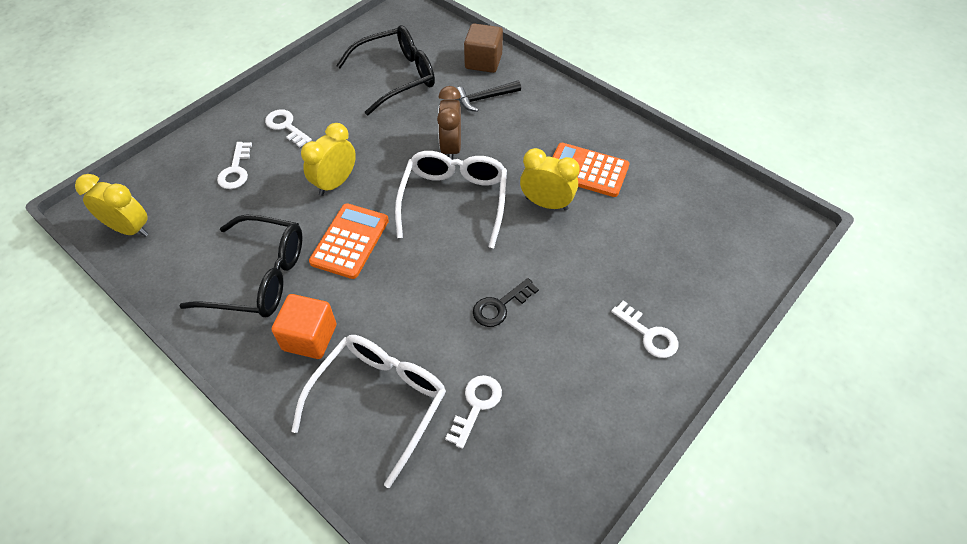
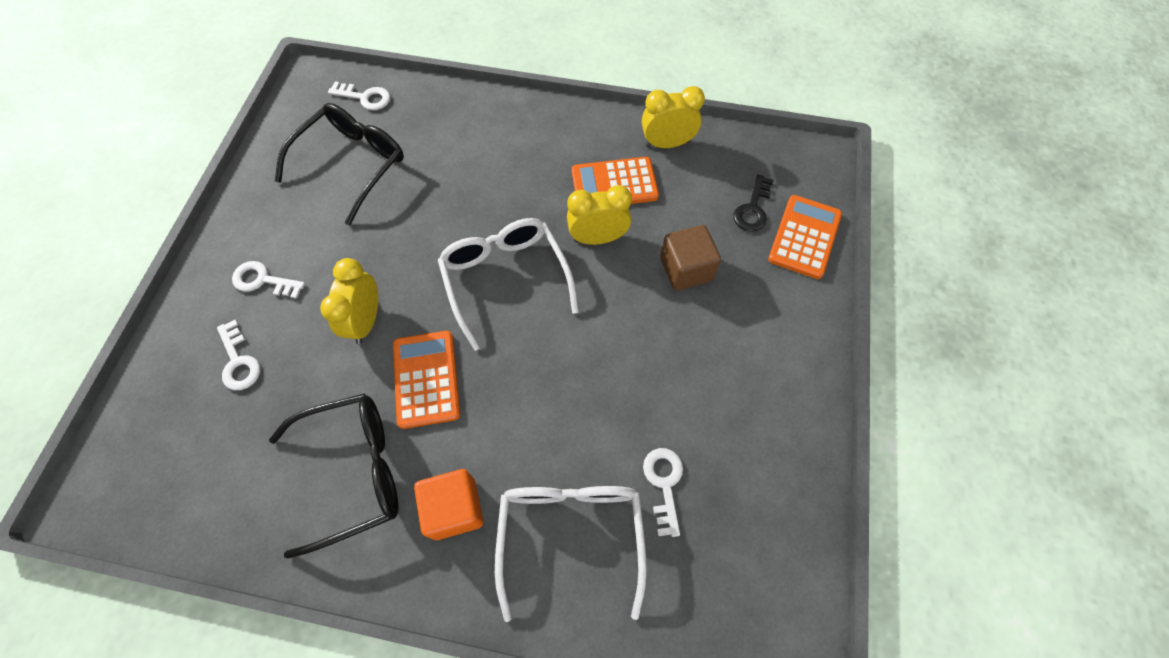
camera: 30 degrees left, 10 degrees up
yellow clock [75,174,149,237] -> yellow clock moved to [642,86,705,148]
brown clock [437,86,461,160] -> none
black hammer [457,81,521,112] -> none
brown cube [464,23,503,73] -> brown cube moved to [660,225,721,291]
black key [473,278,539,327] -> black key moved to [733,175,773,232]
white key [611,300,679,358] -> white key moved to [328,81,390,110]
none -> orange calculator [768,195,842,279]

